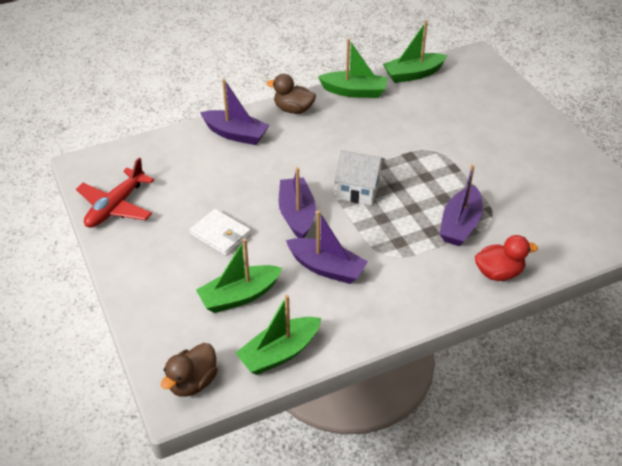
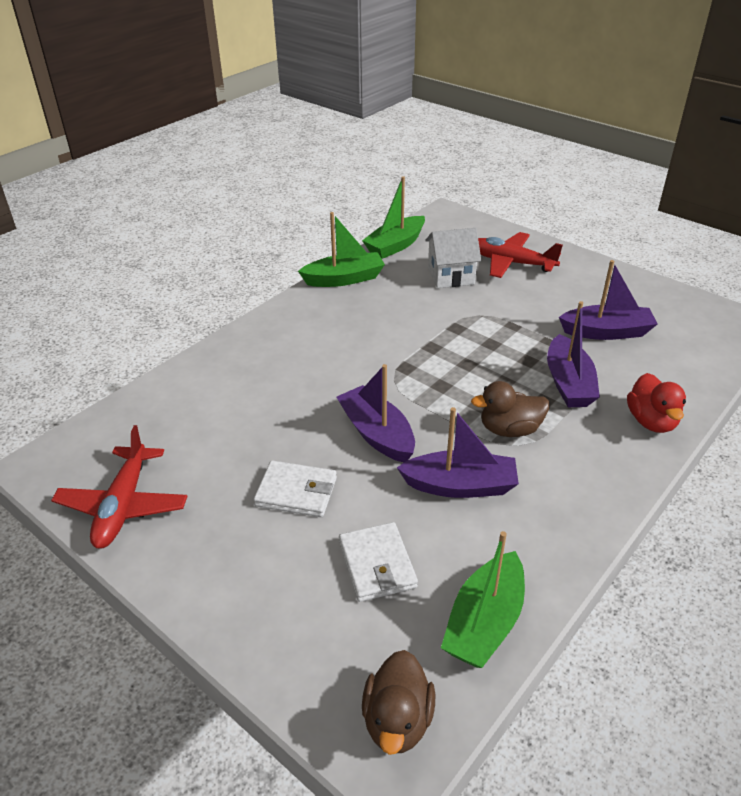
camera: 25 degrees left, 5 degrees down
green boat [196,239,282,313] -> white wallet [339,522,418,602]
purple boat [200,79,269,145] -> purple boat moved to [559,260,658,340]
brown duck [266,74,316,114] -> brown duck moved to [471,381,549,437]
white house [334,150,385,205] -> white house moved to [425,228,481,288]
red duck [475,235,538,281] -> red duck turned 120 degrees clockwise [627,373,686,433]
none -> red plane [478,232,563,278]

